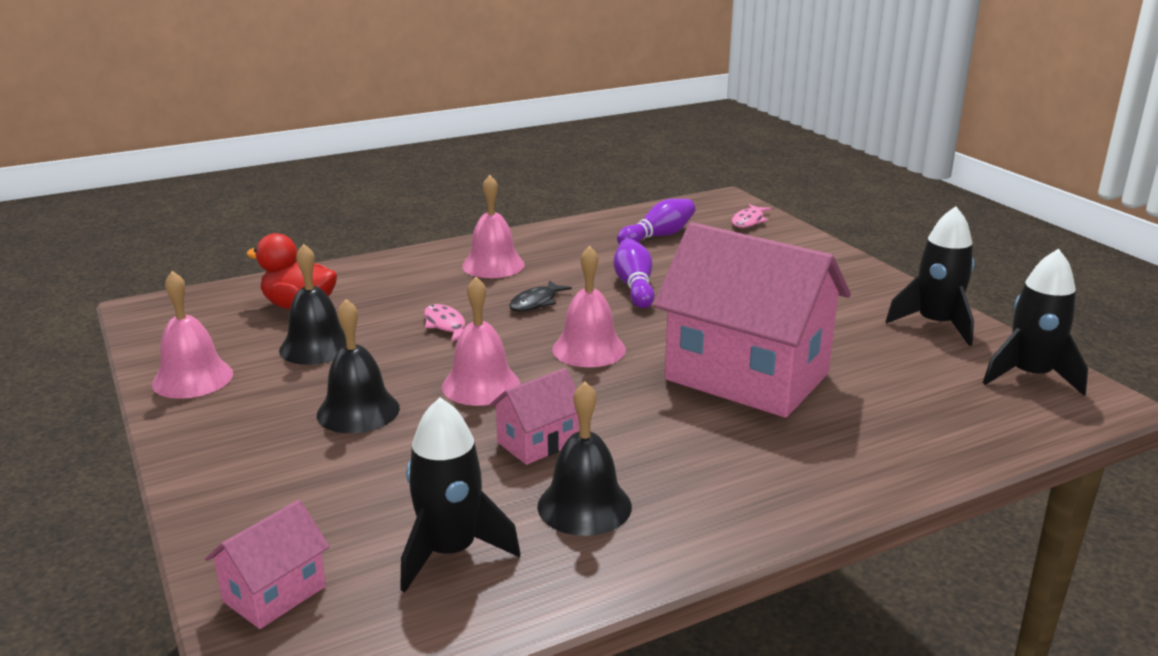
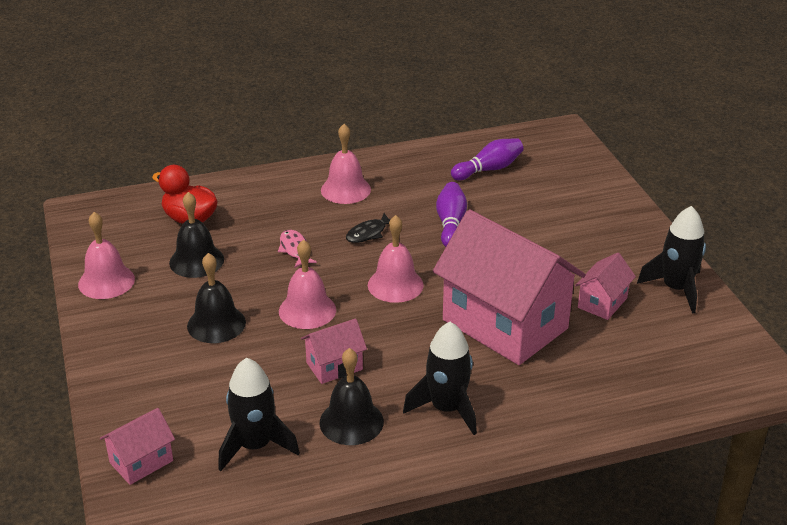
camera: 10 degrees right, 10 degrees up
pink fish [732,204,771,228] -> none
black rocket [983,249,1088,396] -> black rocket moved to [403,322,477,435]
none -> pink house [575,253,636,320]

